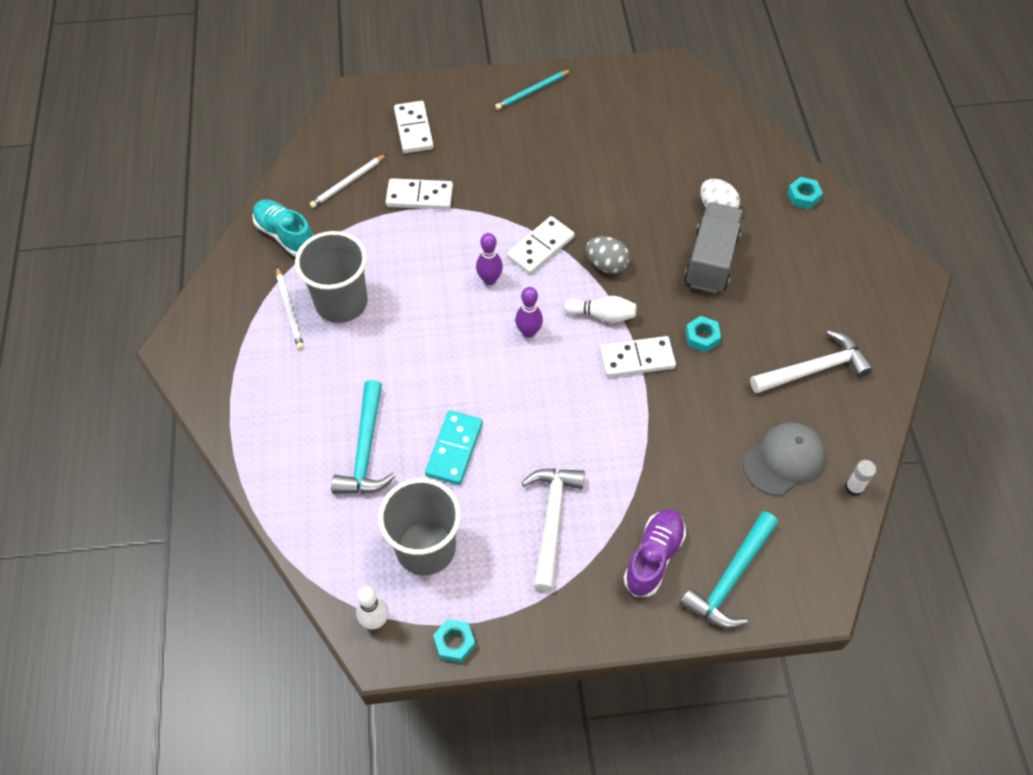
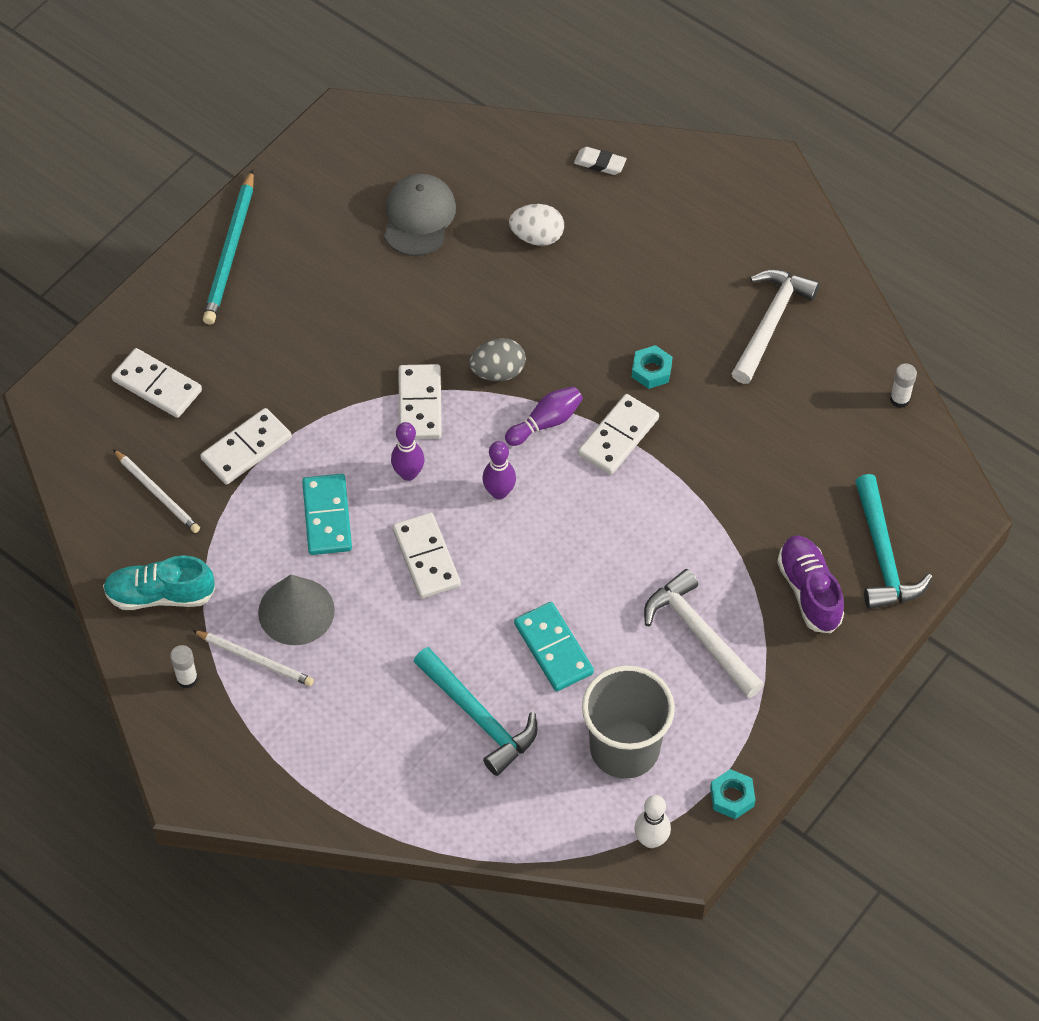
camera: 45 degrees left, 0 degrees up
grey cup [295,231,368,323] -> grey cone [258,575,335,645]
white pencil [309,154,386,208] -> white pencil turned 45 degrees counterclockwise [113,449,200,533]
turquoise pencil [495,70,571,110] -> turquoise pencil [203,169,254,325], size x1.54
white bowling pin [564,296,636,323] -> purple bowling pin [505,386,583,446]
grey truck [684,202,742,293] -> none
grey cap [743,422,826,496] -> grey cap moved to [384,174,456,256]
turquoise nut [787,177,823,209] -> white eraser [574,147,627,175]
none -> white glue stick [170,645,198,689]
none -> turquoise domino [302,474,352,555]
none -> white domino [392,512,461,599]

